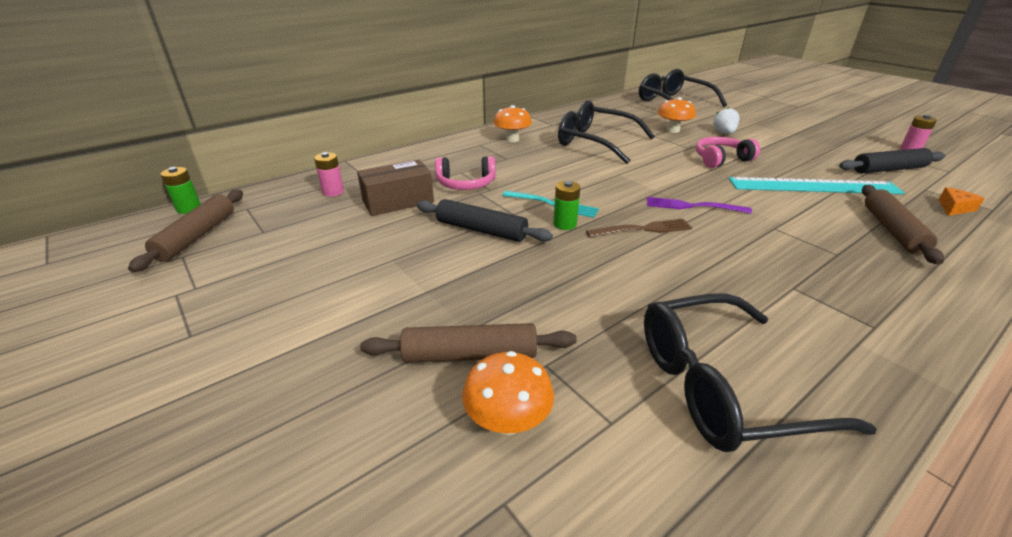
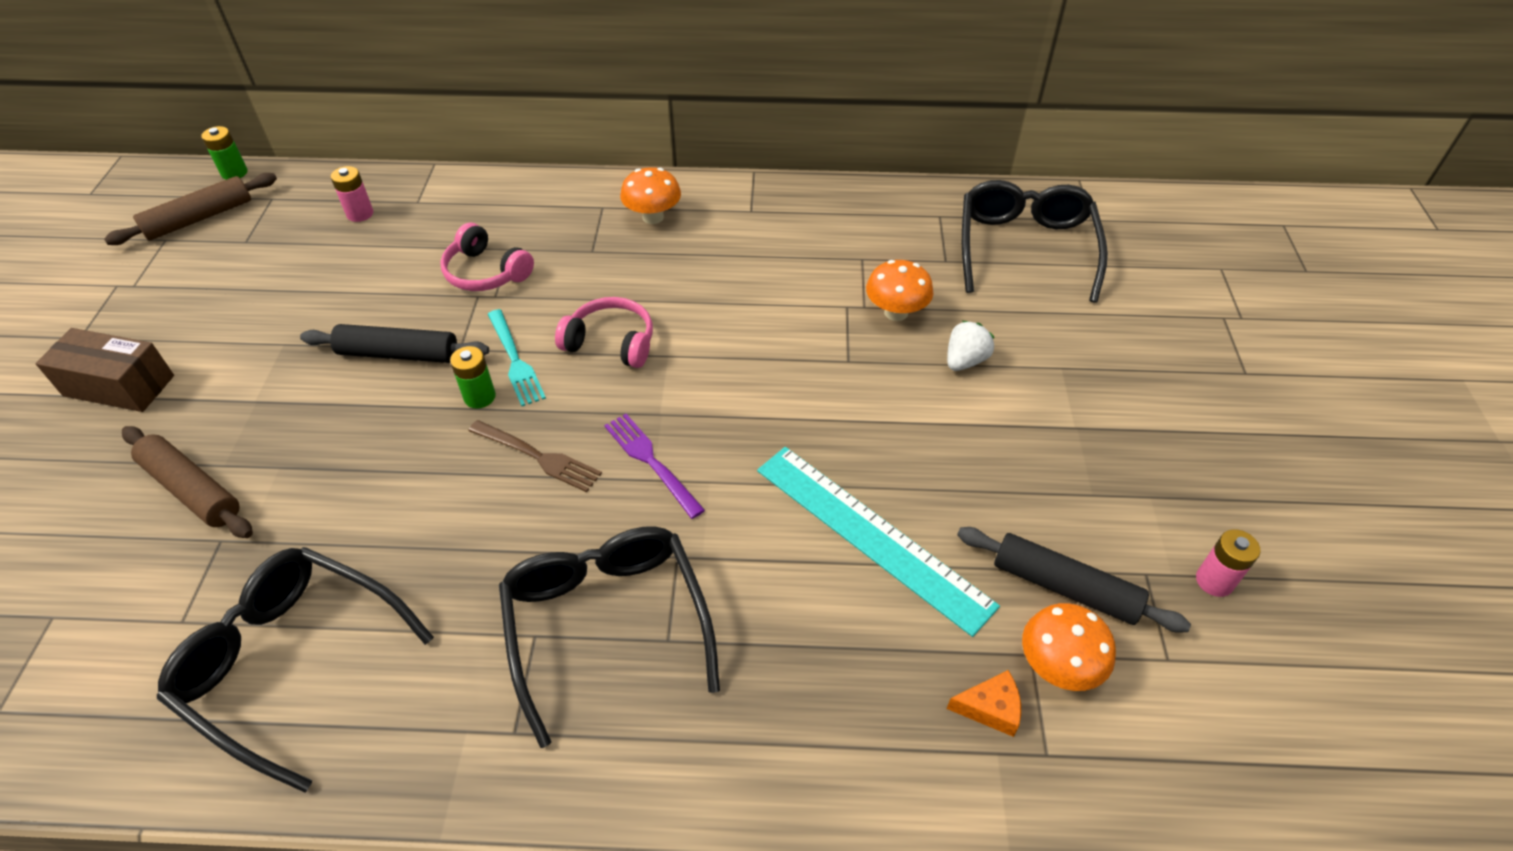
camera: 40 degrees right, 15 degrees up
brown box [357,160,434,216] -> brown box moved to [36,328,174,412]
black rolling pin [417,199,553,242] -> black rolling pin turned 60 degrees counterclockwise [300,324,489,363]
orange mushroom [462,351,554,435] -> orange mushroom moved to [1022,603,1116,691]
black glasses [558,100,655,164] -> black glasses moved to [499,526,720,748]
pink headphones [696,137,760,168] -> pink headphones moved to [555,297,653,368]
brown rolling pin [862,185,944,265] -> none

